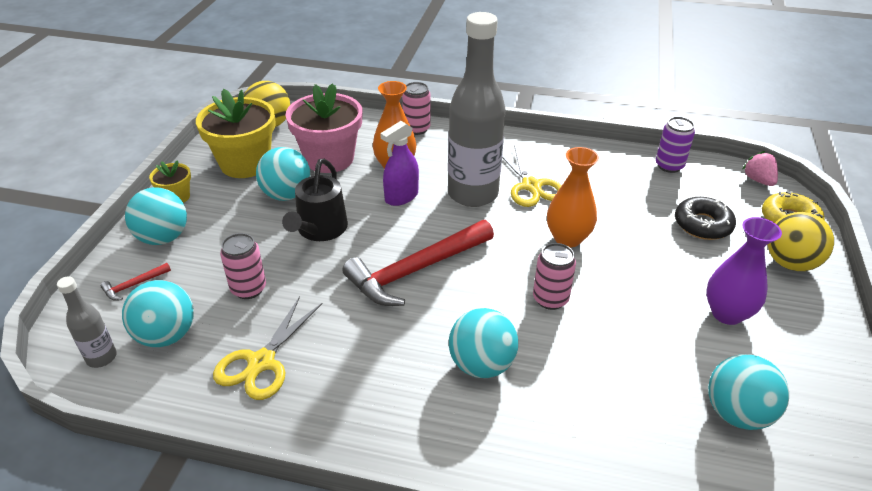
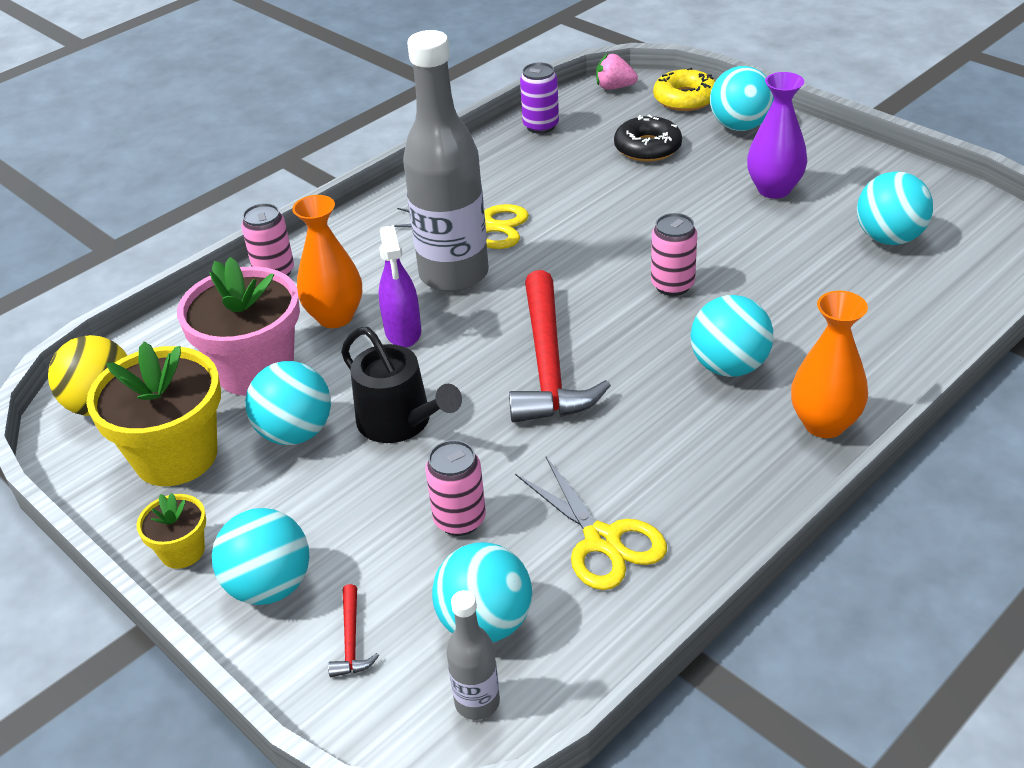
camera: 55 degrees left, 0 degrees up
orange vase [547,147,599,247] -> orange vase moved to [791,291,868,438]
yellow ball [767,212,834,271] -> turquoise ball [710,66,774,131]

